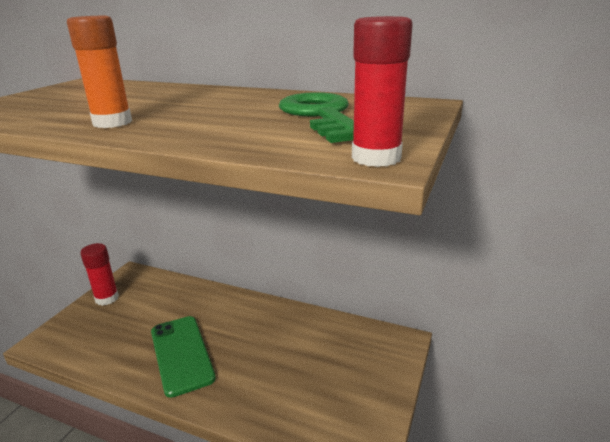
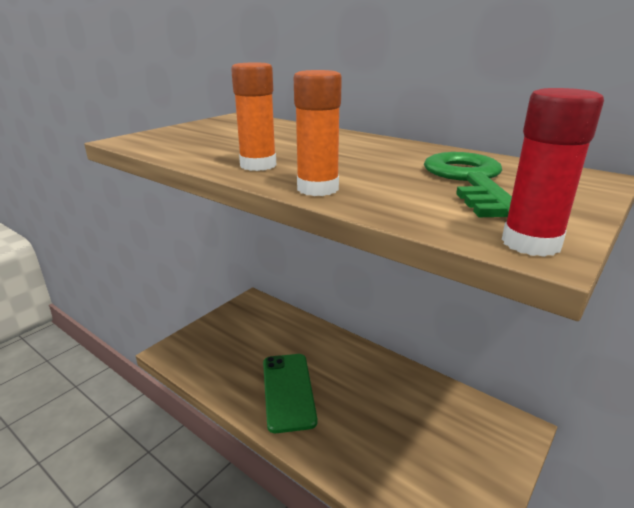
camera: 15 degrees right, 0 degrees up
red glue stick [80,243,119,306] -> none
none -> orange glue stick [294,70,342,196]

